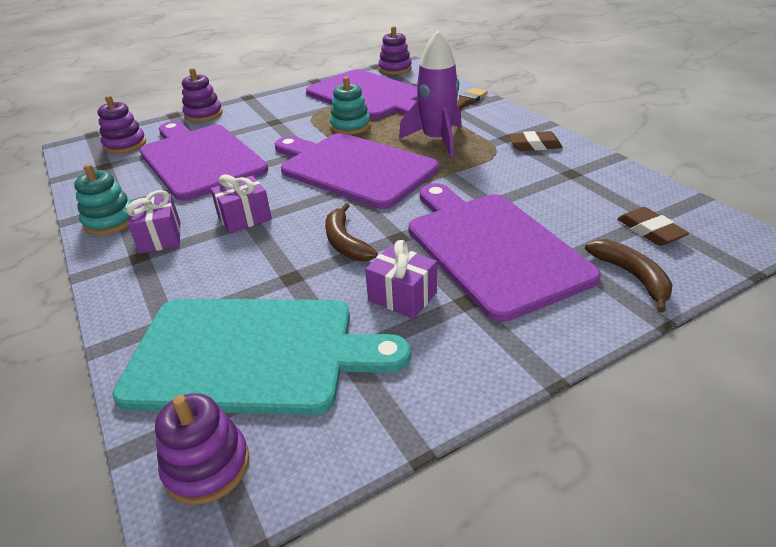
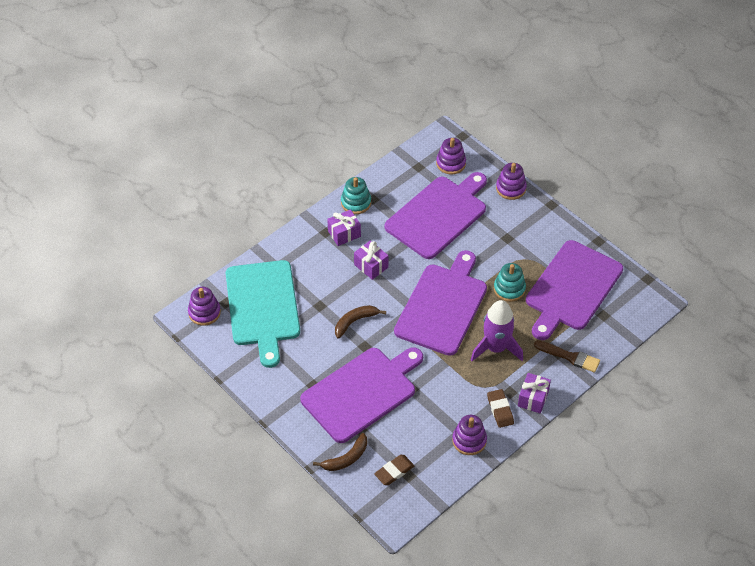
camera: 75 degrees right, 15 degrees up
purple gift [365,240,437,319] -> purple gift moved to [518,373,551,414]
purple stacking toy [378,26,412,75] -> purple stacking toy moved to [452,415,487,455]

